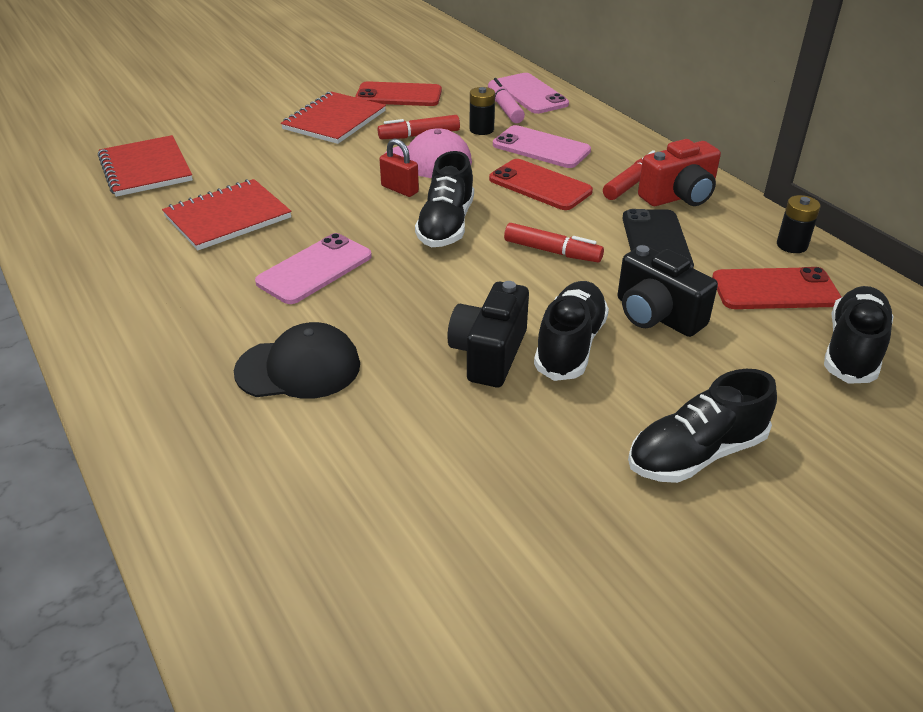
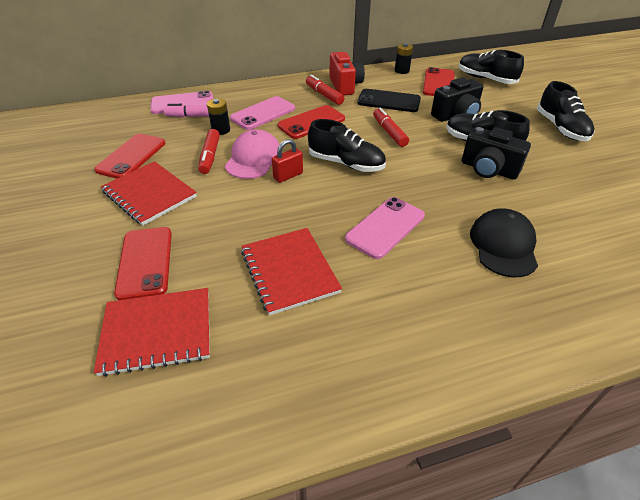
camera: 75 degrees left, 5 degrees up
pink phone [255,233,372,304] -> pink phone turned 75 degrees clockwise [345,197,425,259]
red marker [504,223,604,262] -> red marker turned 60 degrees counterclockwise [373,107,409,147]
none -> red phone [114,227,172,300]

